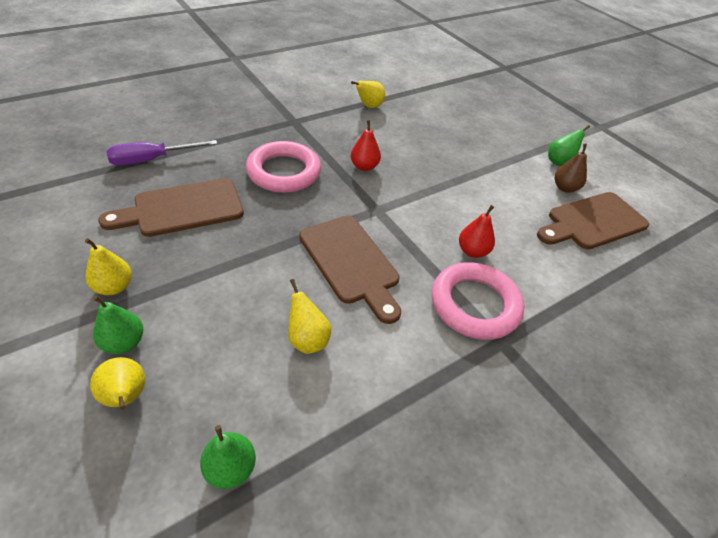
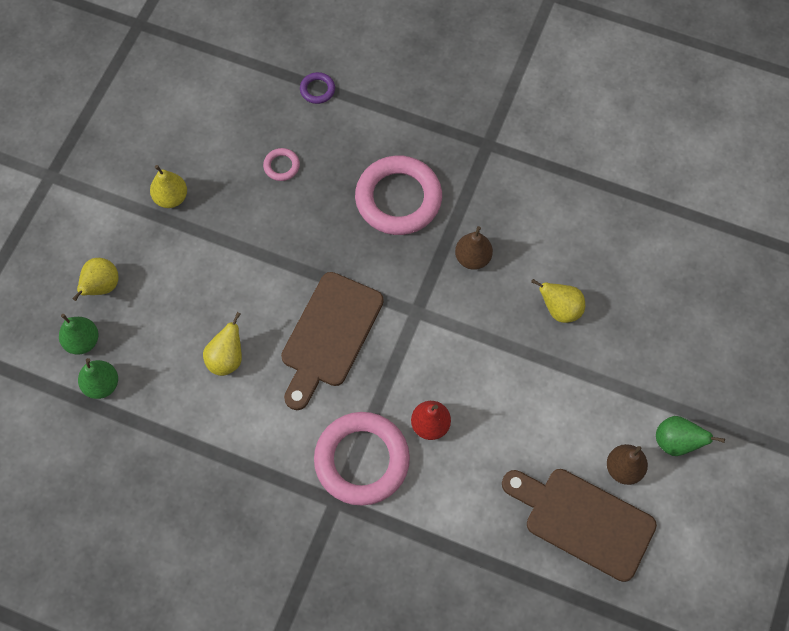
camera: 60 degrees right, 20 degrees up
green pear [93,295,143,354] -> green pear moved to [59,314,99,355]
brown cutting board [98,178,244,237] -> pink ring [263,148,300,181]
purple screwdriver [106,140,217,166] -> purple ring [300,72,335,104]
yellow pear [351,81,385,108] -> yellow pear moved to [531,279,585,323]
red pear [351,120,381,171] -> brown pear [455,226,493,270]

